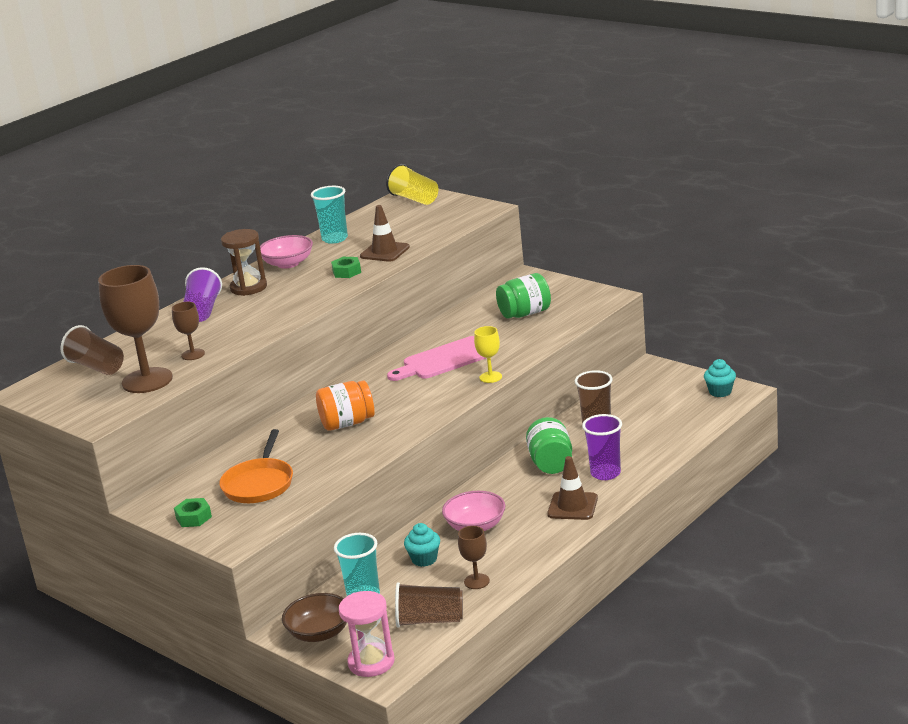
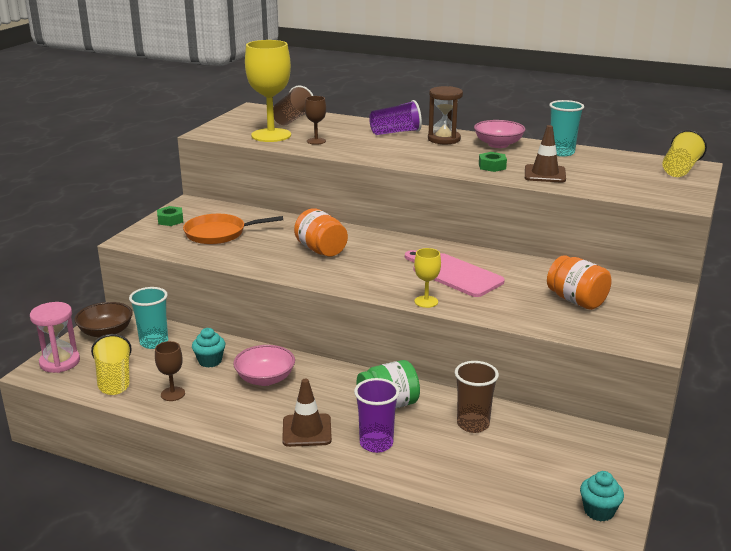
camera: 70 degrees right, 0 degrees up
brown goblet [98,265,173,393] -> yellow goblet [245,40,291,142]
brown cup [395,582,463,628] -> yellow cup [91,334,132,395]
green jar [496,273,551,319] -> orange jar [547,255,612,310]

